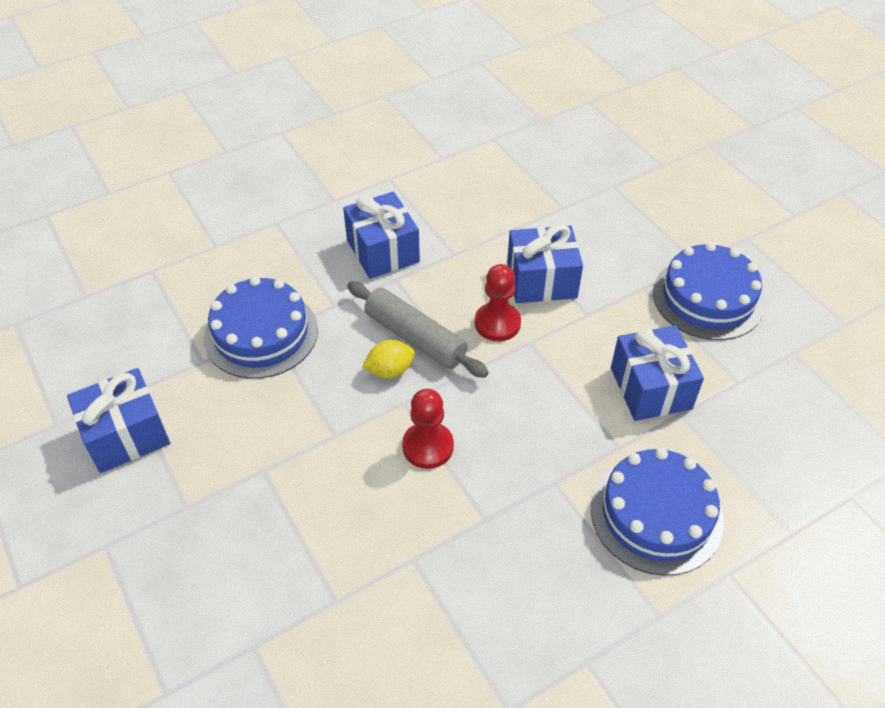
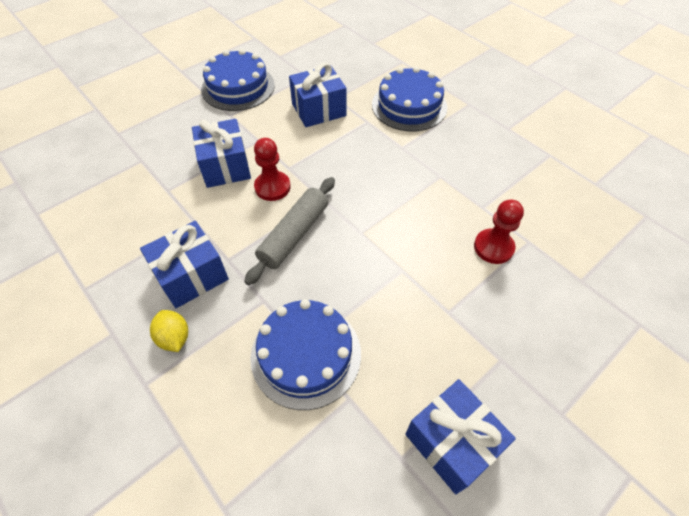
camera: 100 degrees left, 5 degrees up
yellow lemon [362,340,415,378] -> yellow lemon moved to [150,310,188,352]
red pawn [402,389,454,469] -> red pawn moved to [474,199,524,264]

